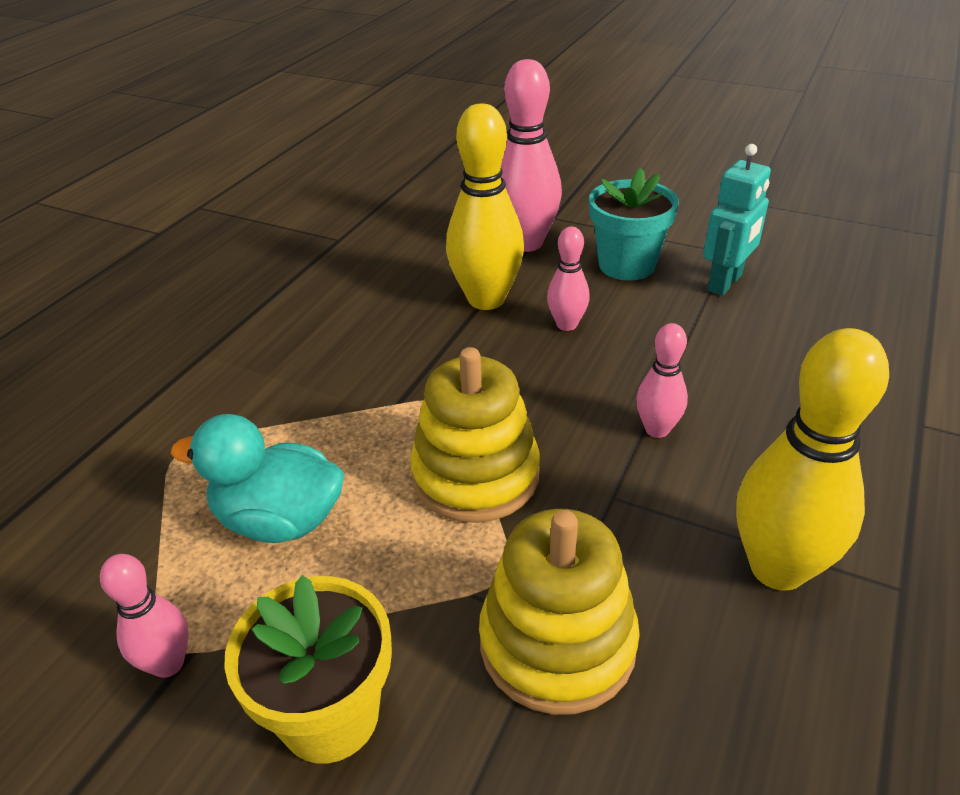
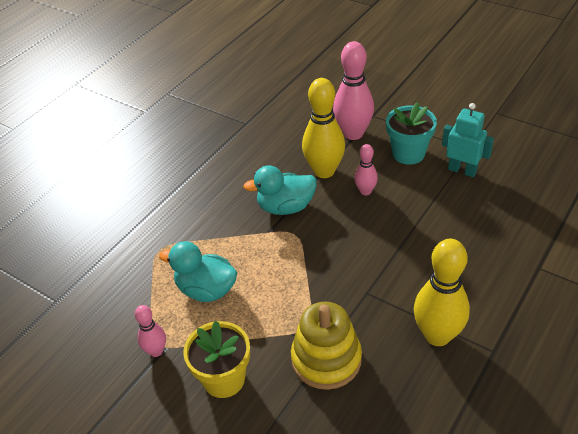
camera: 10 degrees right, 5 degrees up
yellow stacking toy [410,347,540,523] -> none
pink bowling pin [636,323,688,438] -> none
turquoise robot [703,144,771,296] -> turquoise robot turned 105 degrees counterclockwise [442,103,494,177]
none -> turquoise duck [243,165,317,215]

